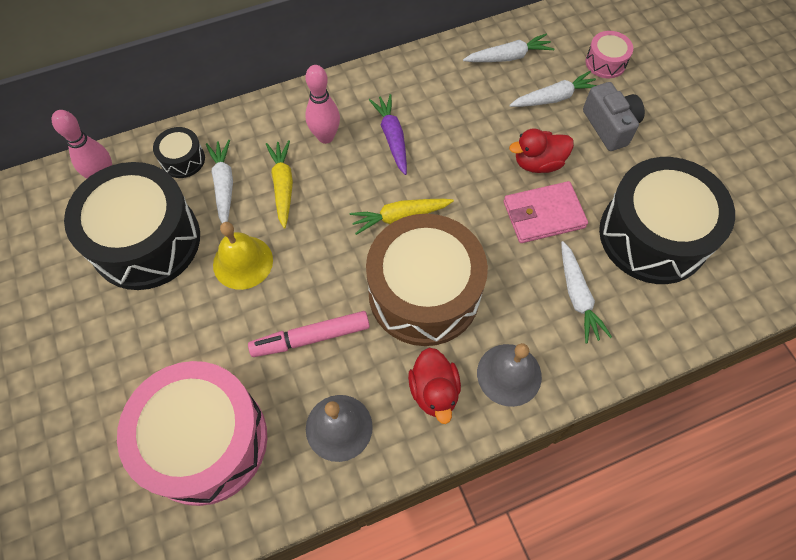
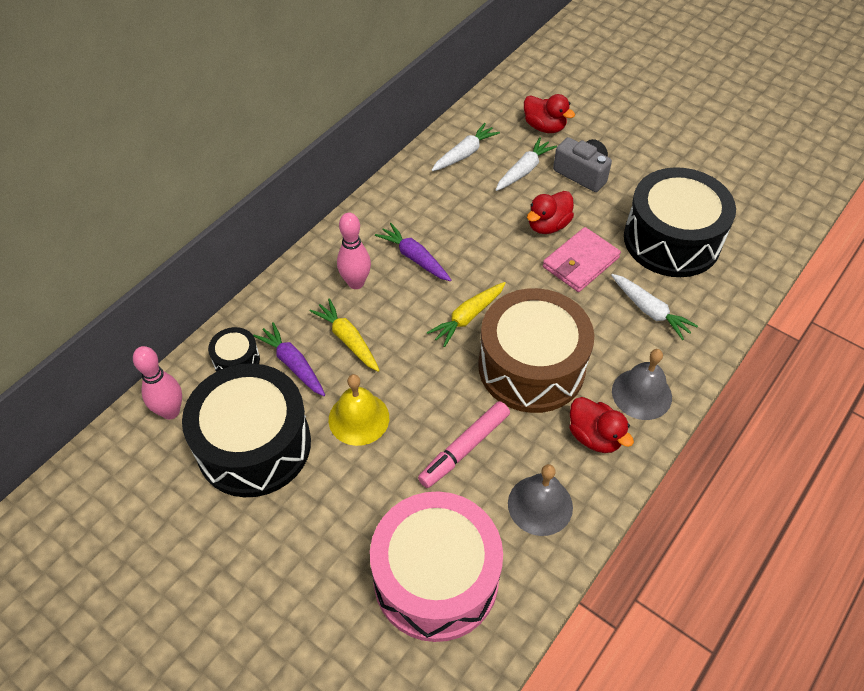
camera: 30 degrees left, 10 degrees down
white carrot [206,140,233,223] -> purple carrot [253,322,325,396]
pink drum [585,31,633,78] -> red duck [524,94,575,133]

